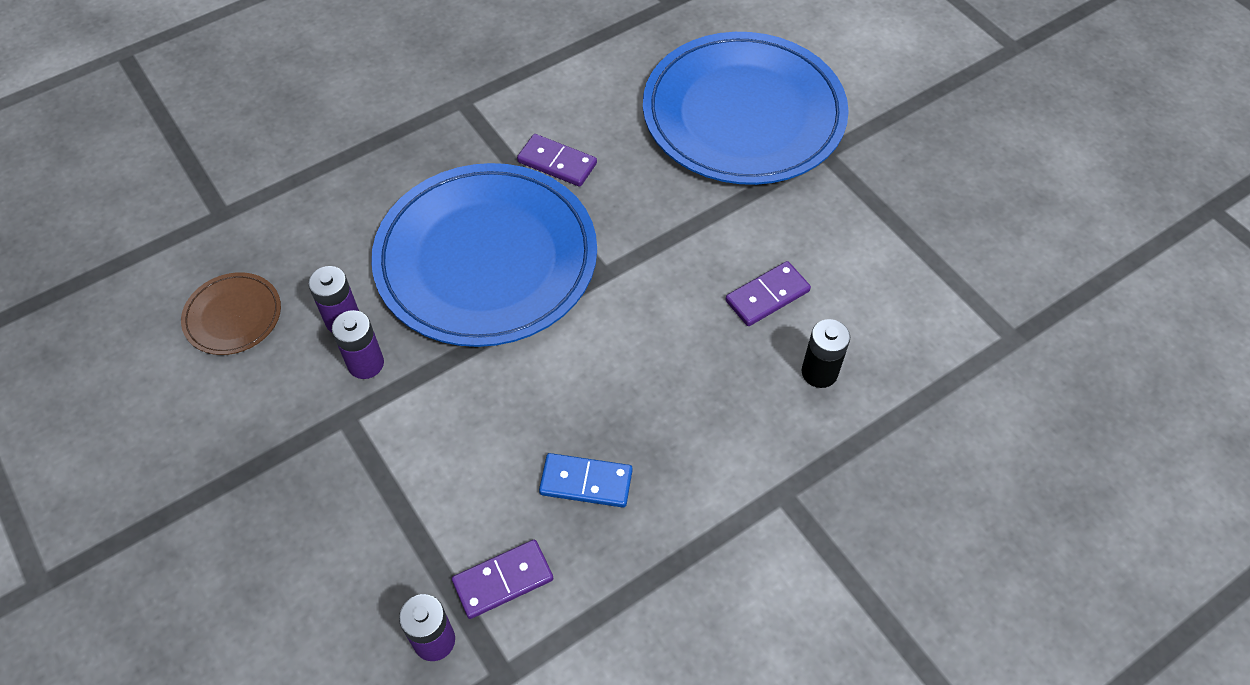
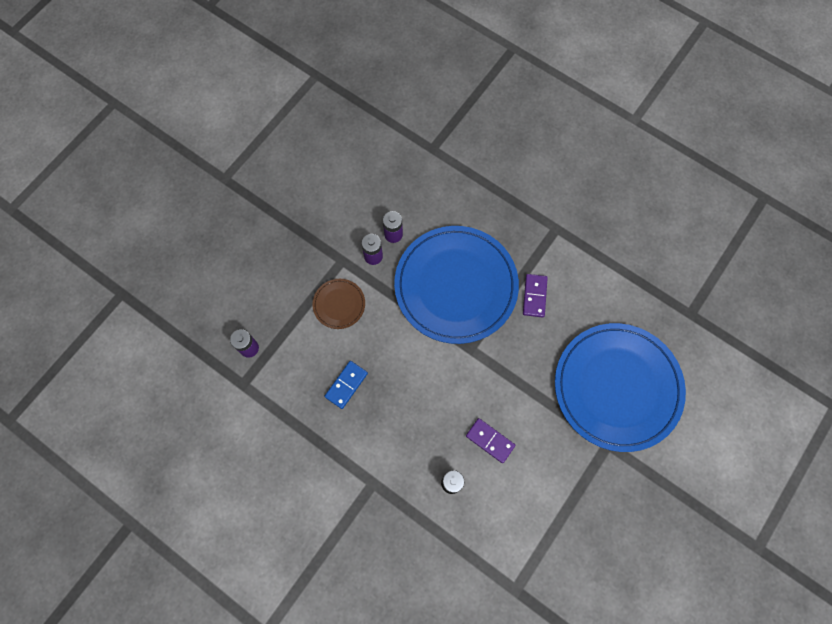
camera: 70 degrees right, 15 degrees up
brown plate [181,272,281,355] -> brown plate moved to [312,279,365,329]
purple domino [452,540,553,619] -> none
blue domino [539,453,633,508] -> blue domino turned 45 degrees clockwise [325,361,368,409]

